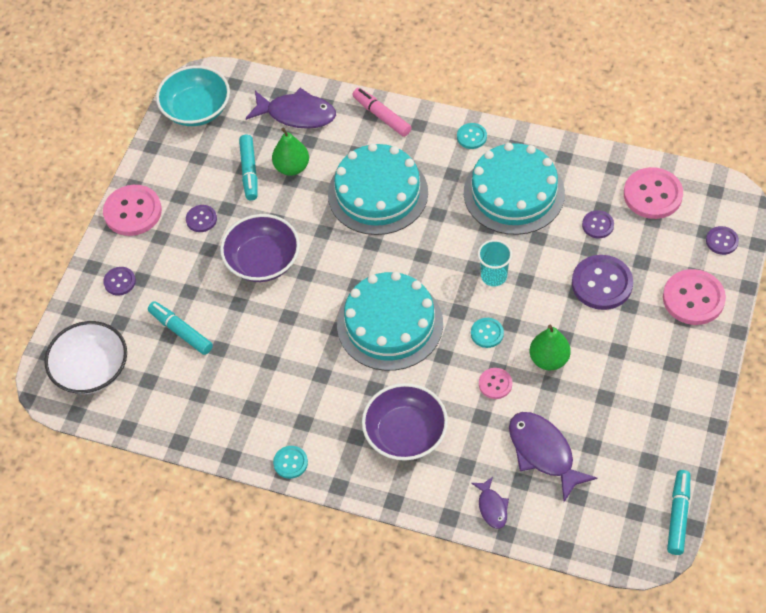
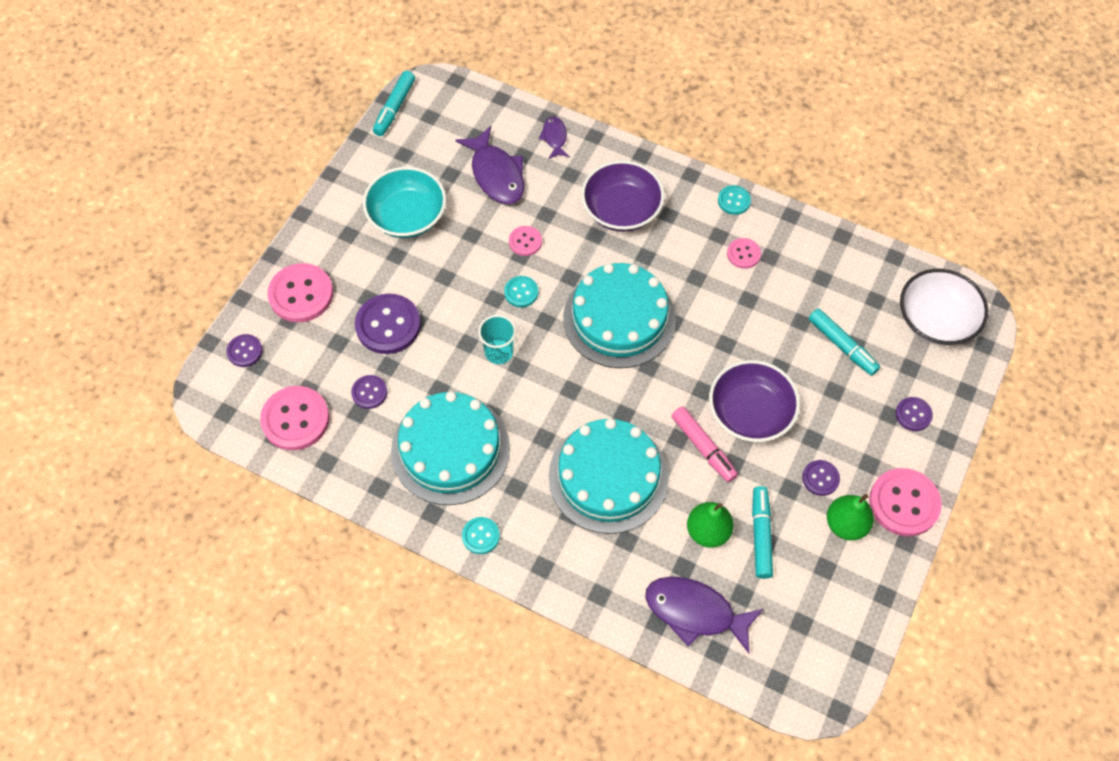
camera: 175 degrees left, 5 degrees up
turquoise bowl [156,66,230,126] -> turquoise bowl moved to [363,167,446,238]
pink marker [353,88,412,137] -> pink marker moved to [671,406,738,482]
green pear [530,325,571,370] -> green pear moved to [827,494,874,540]
none -> pink button [727,238,761,269]

